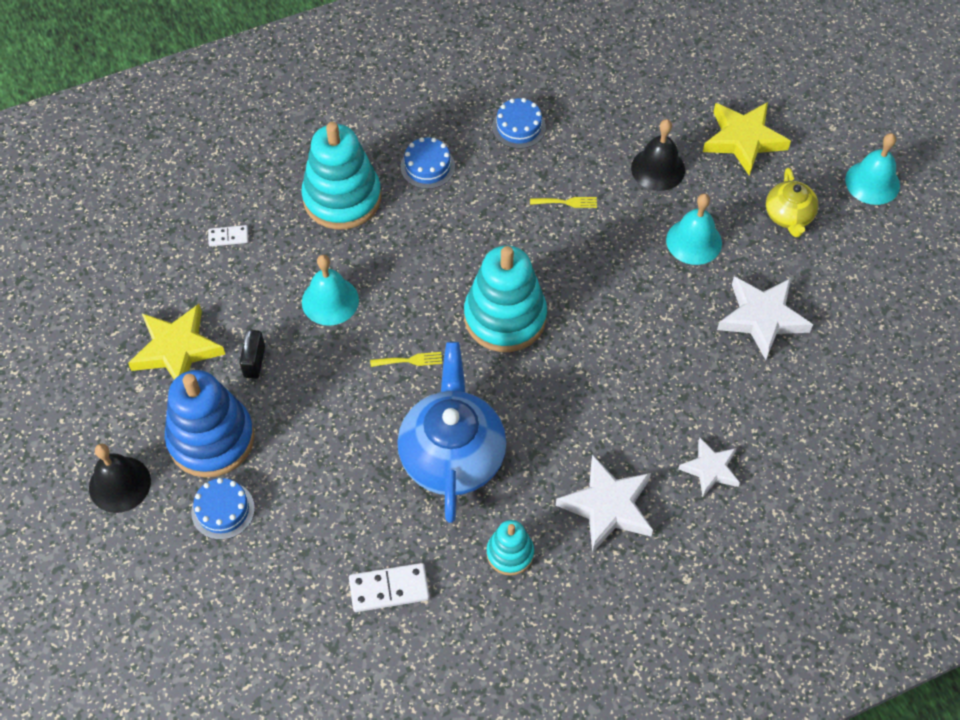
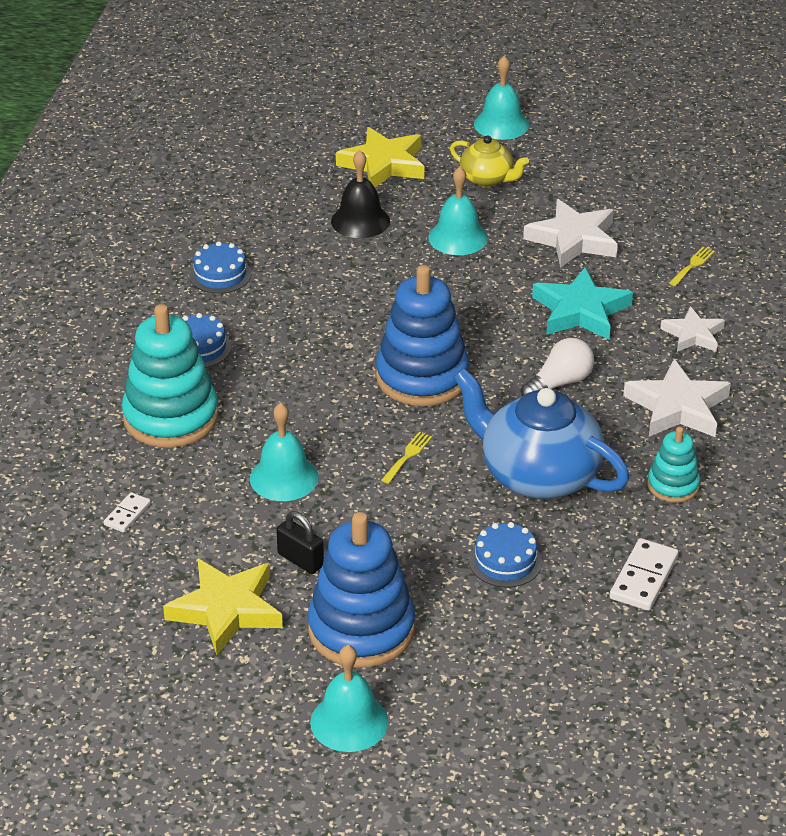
camera: 55 degrees left, 20 degrees down
black bell [89,444,151,513] -> turquoise bell [310,645,389,752]
blue cake [191,478,255,540] -> blue cake moved to [469,522,542,588]
turquoise stacking toy [464,246,547,352] -> blue stacking toy [376,265,469,406]
yellow fork [530,197,597,208] -> yellow fork moved to [669,247,715,286]
none -> white light bulb [521,338,594,396]
none -> turquoise star [532,267,633,340]

